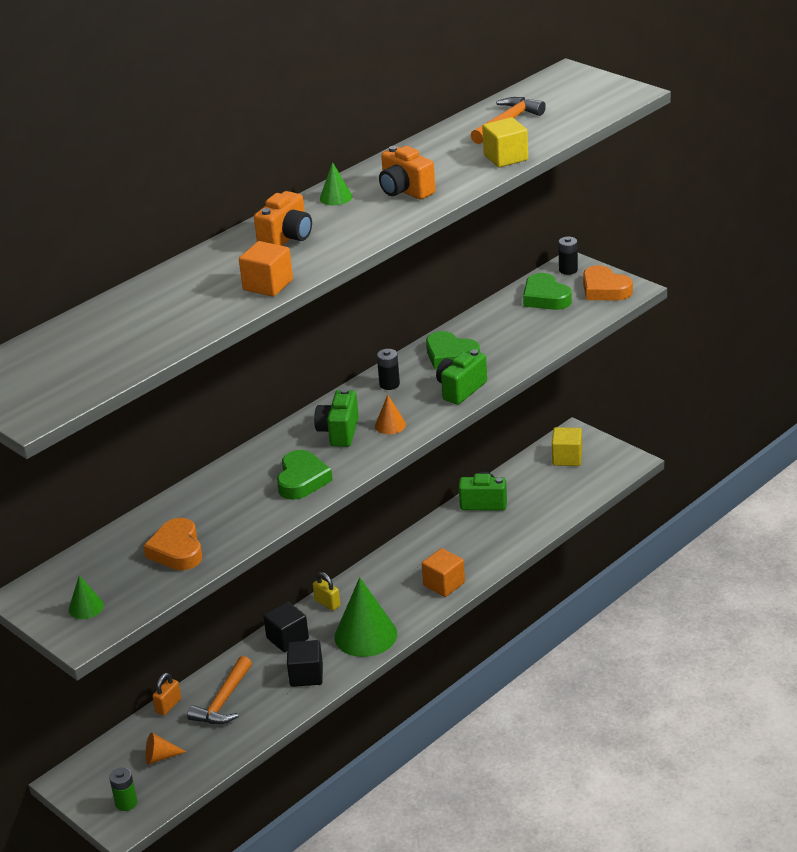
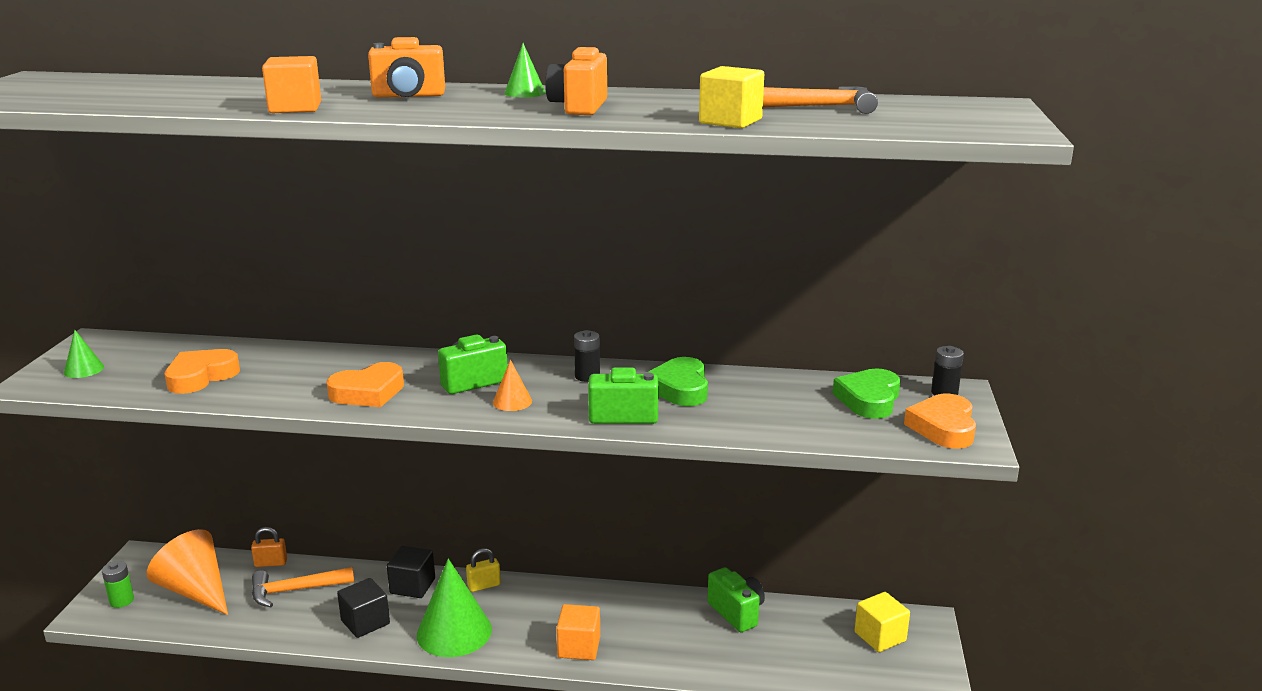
camera: 50 degrees right, 10 degrees down
orange cone [145,732,186,765] -> orange cone [147,529,228,615], size x2.12
green heart [277,450,333,500] -> orange heart [326,362,404,407]
yellow padlock [313,572,340,611] -> yellow padlock turned 60 degrees clockwise [466,548,501,592]

